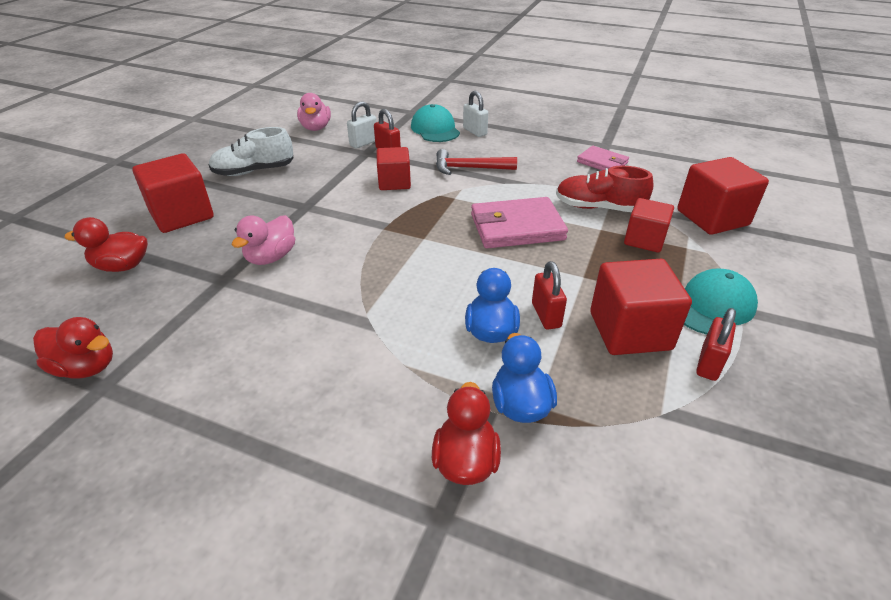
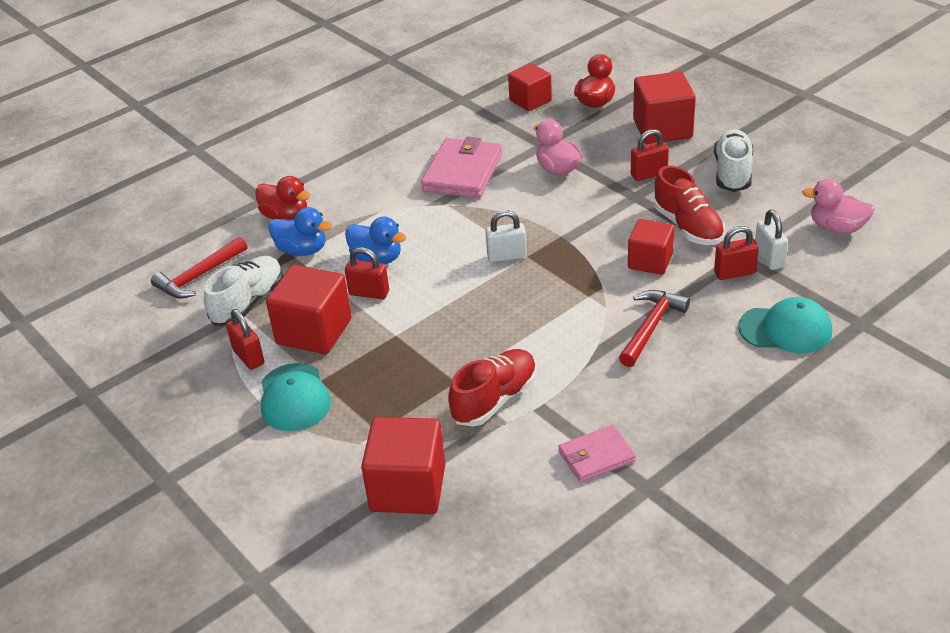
camera: 120 degrees right, 0 degrees up
red duck [33,317,113,379] -> none
white padlock [463,91,488,137] -> white padlock moved to [485,210,527,262]
pink wallet [471,197,568,248] -> pink wallet moved to [421,137,502,198]
red cube [624,198,674,253] -> red cube moved to [508,63,552,111]
none -> red hammer [151,237,247,299]
none -> white shoe [204,256,283,326]
none -> red padlock [631,129,669,181]
none -> red shoe [653,166,725,245]

